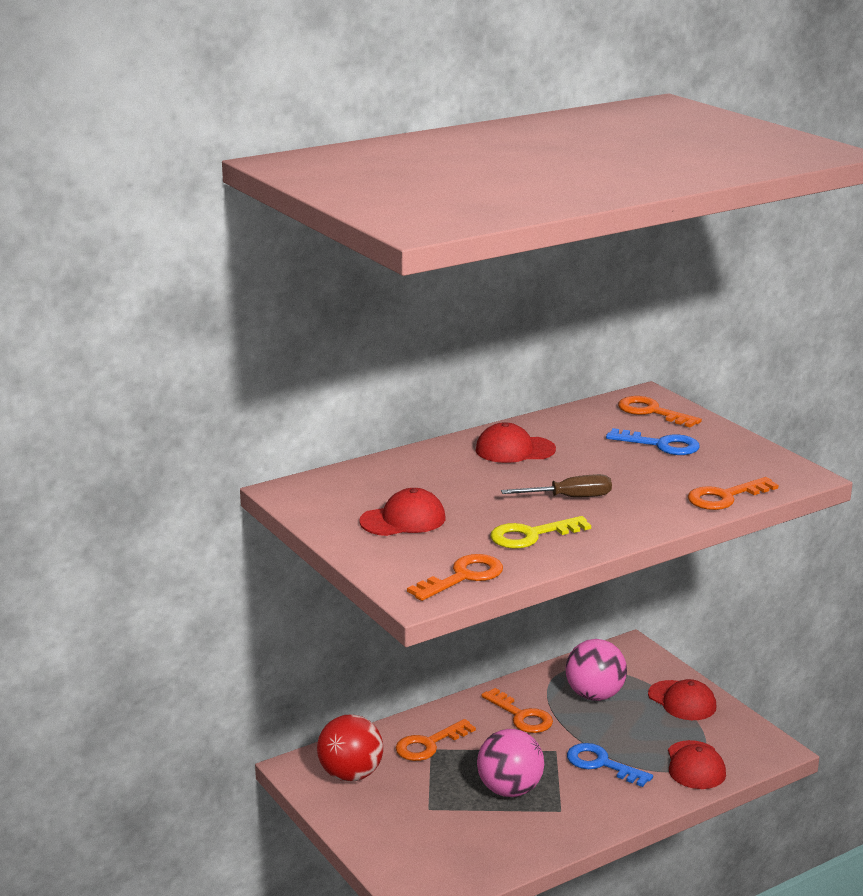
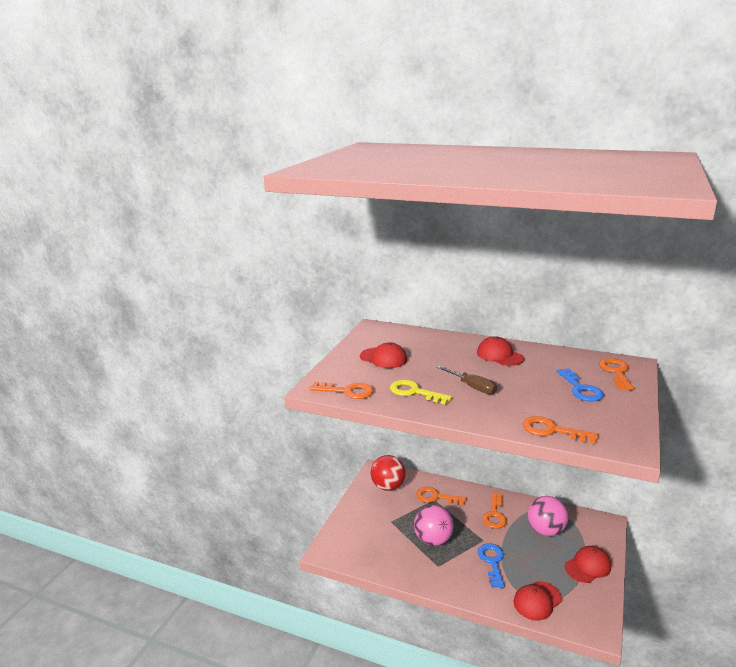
camera: 55 degrees right, 0 degrees up
red cap [648,679,716,720] -> red cap turned 135 degrees counterclockwise [565,546,611,583]

